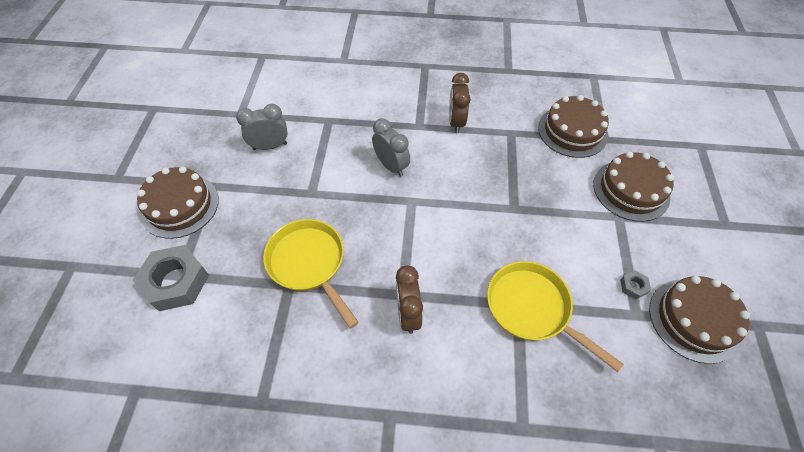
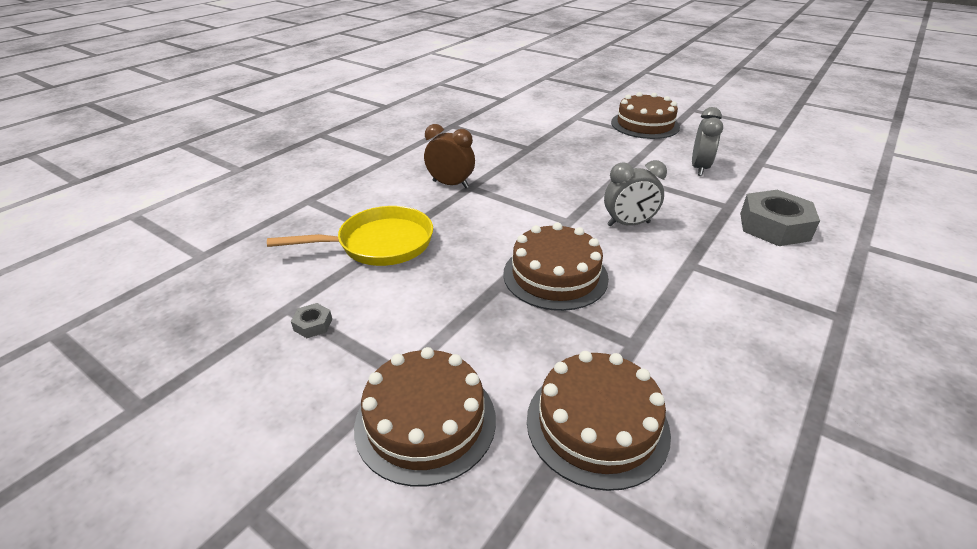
camera: 120 degrees right, 20 degrees down
grey nut [133,245,209,311] -> grey nut moved to [740,190,820,246]
yellow pan [263,219,359,328] -> none
brown clock [449,73,471,133] -> none
brown cake [649,276,750,364] -> brown cake moved to [503,223,609,311]

